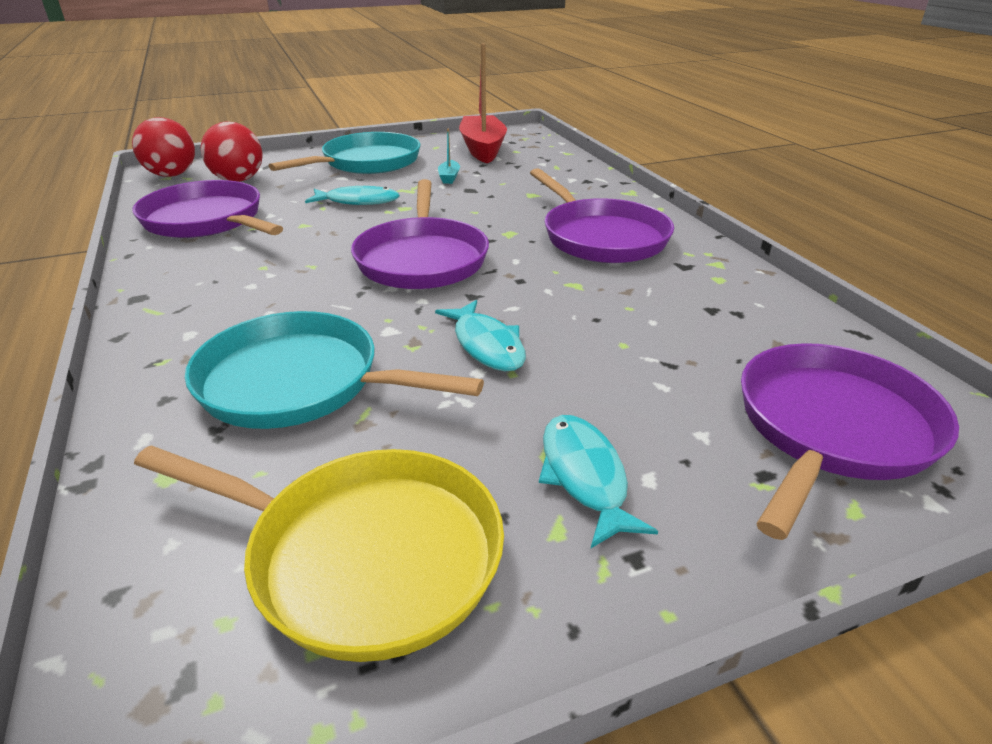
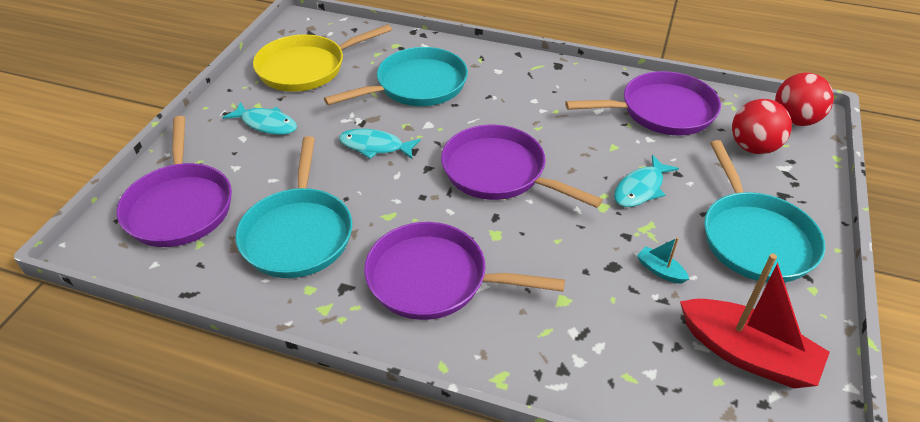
camera: 130 degrees right, 10 degrees up
none -> turquoise pan [236,136,352,278]

